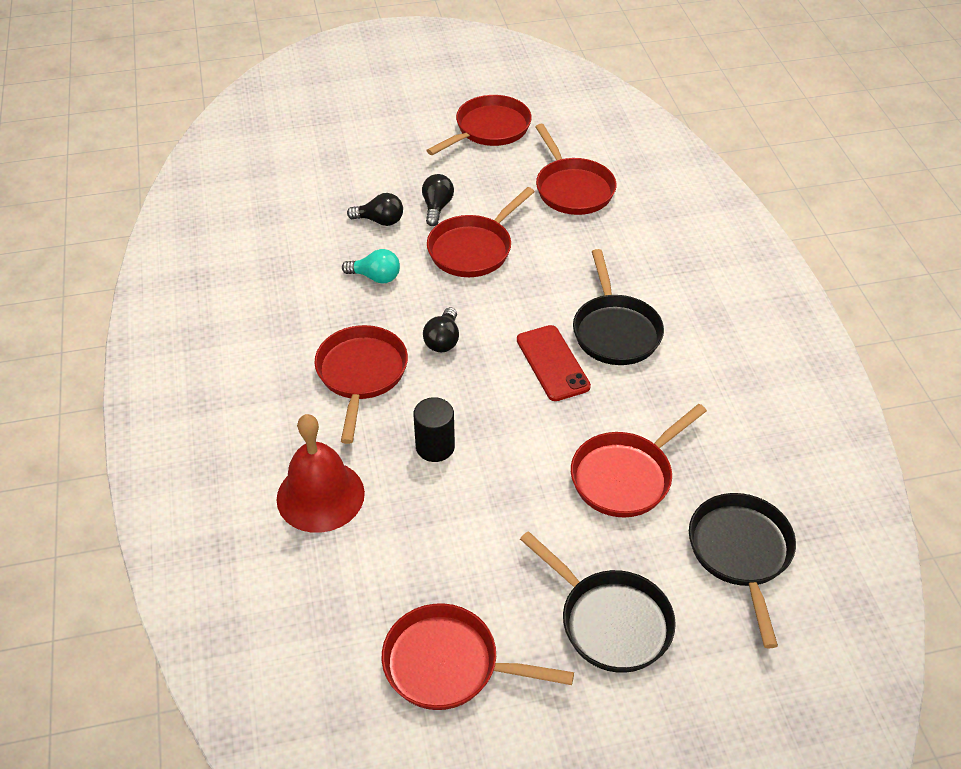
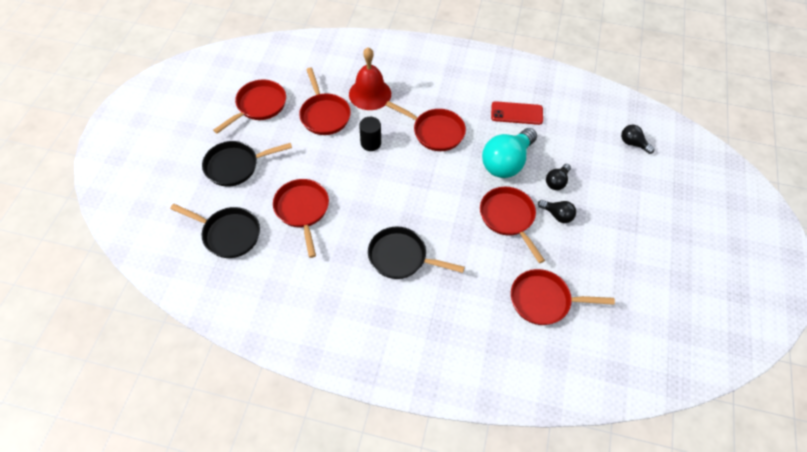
camera: 115 degrees right, 10 degrees up
turquoise light bulb [342,249,400,284] -> turquoise light bulb [482,128,537,178], size x2.02
black light bulb [423,307,459,352] -> black light bulb moved to [621,125,655,154]
red pan [426,95,532,155] -> red pan moved to [299,68,351,135]
red phone [517,325,591,401] -> red phone moved to [491,101,543,125]

